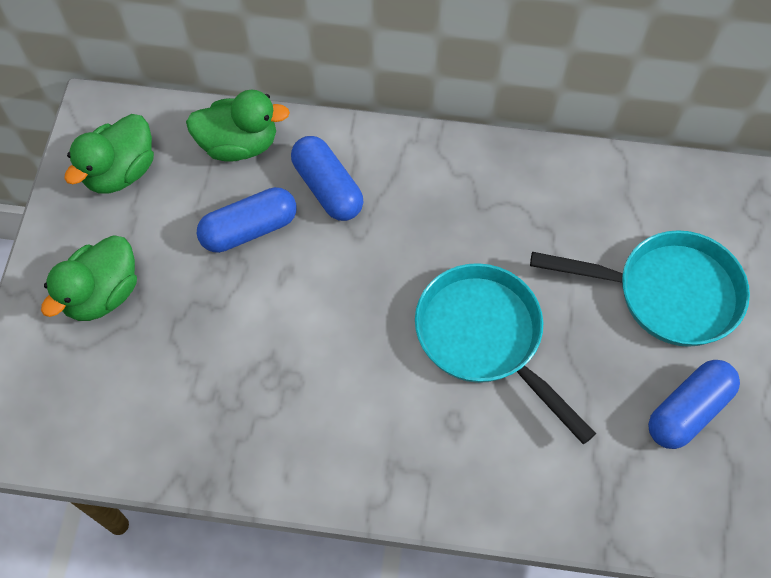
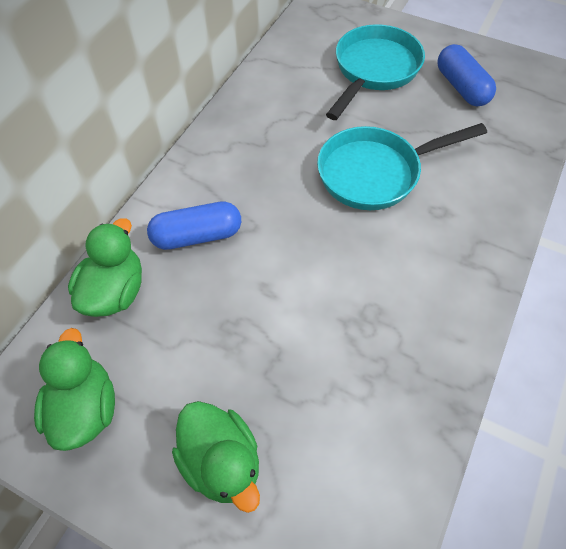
camera: 70 degrees left, 5 degrees down
green duck [64,114,154,194] -> green duck turned 150 degrees counterclockwise [34,328,115,451]
blue capsule [197,187,297,253] -> none

